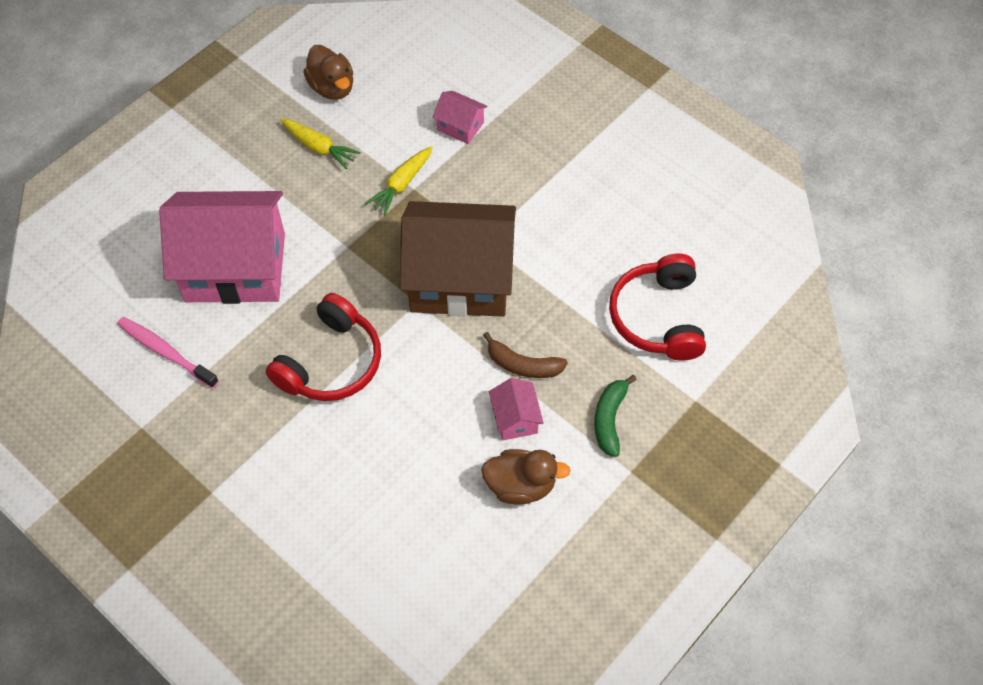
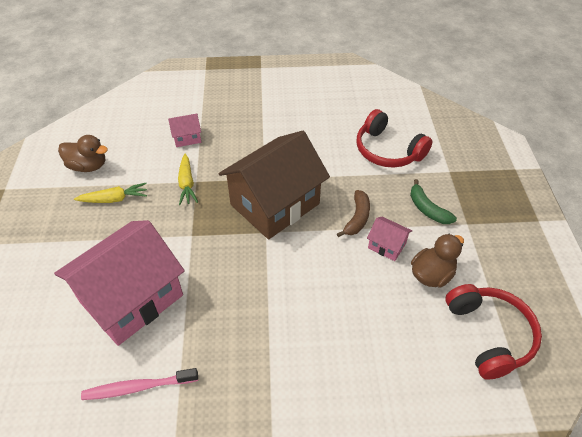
camera: 45 degrees left, 10 degrees down
red headphones [266,293,381,401] -> red headphones moved to [445,284,542,380]
brown banana [483,332,568,378] -> brown banana turned 45 degrees counterclockwise [337,190,370,237]

